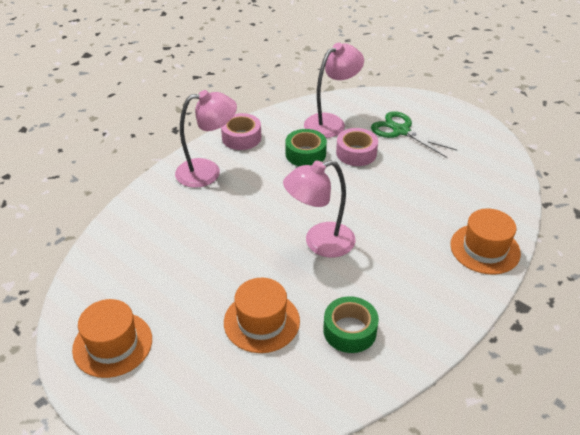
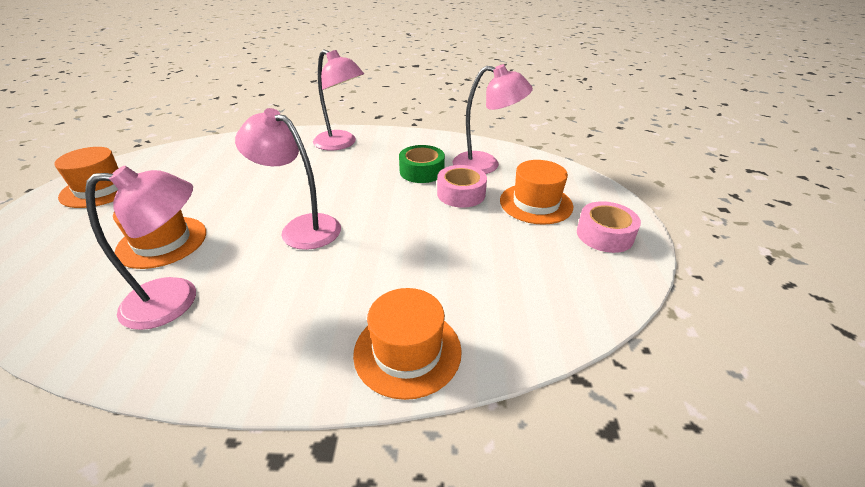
camera: 50 degrees right, 5 degrees down
pink tape [221,113,261,150] -> pink tape moved to [577,201,641,253]
green tape [323,296,379,353] -> pink lamp [85,166,196,330]
green scissors [371,111,457,158] -> orange hat [500,160,573,225]

